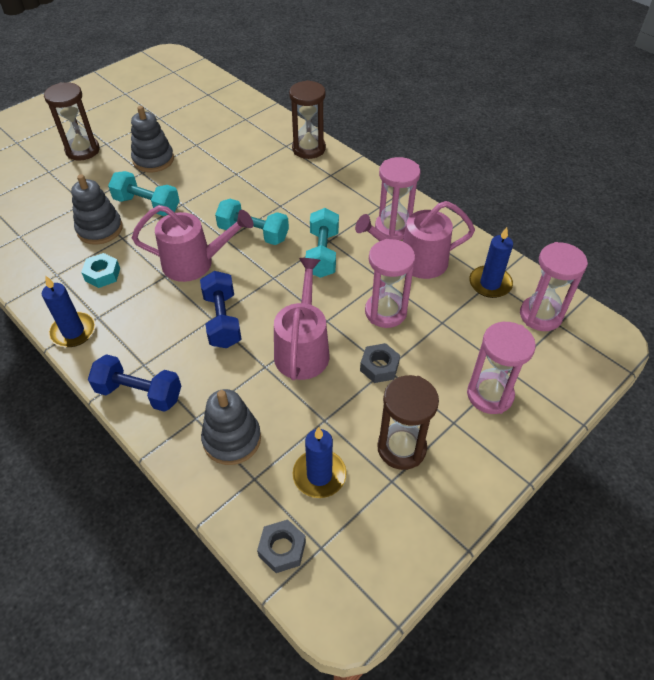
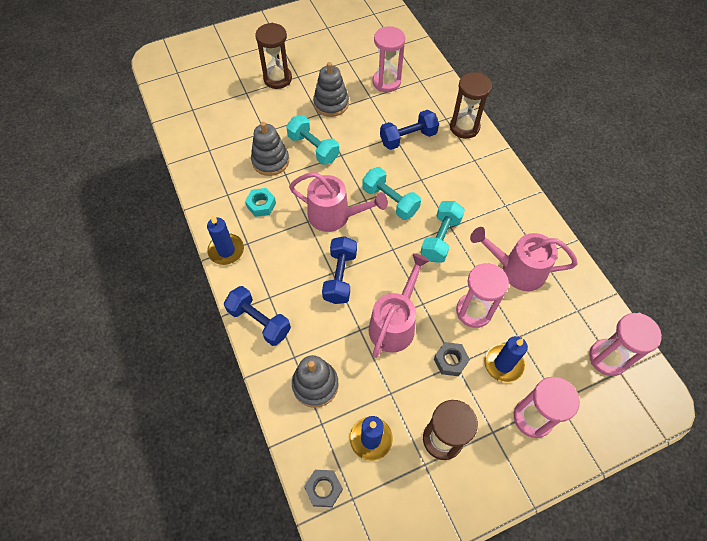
camera: 20 degrees right, 10 degrees up
pink hourglass [375,157,420,240] -> pink hourglass moved to [372,26,405,92]
blue candle [469,227,513,298] -> blue candle moved to [484,336,528,383]
none -> blue dumbbell [380,110,439,150]

